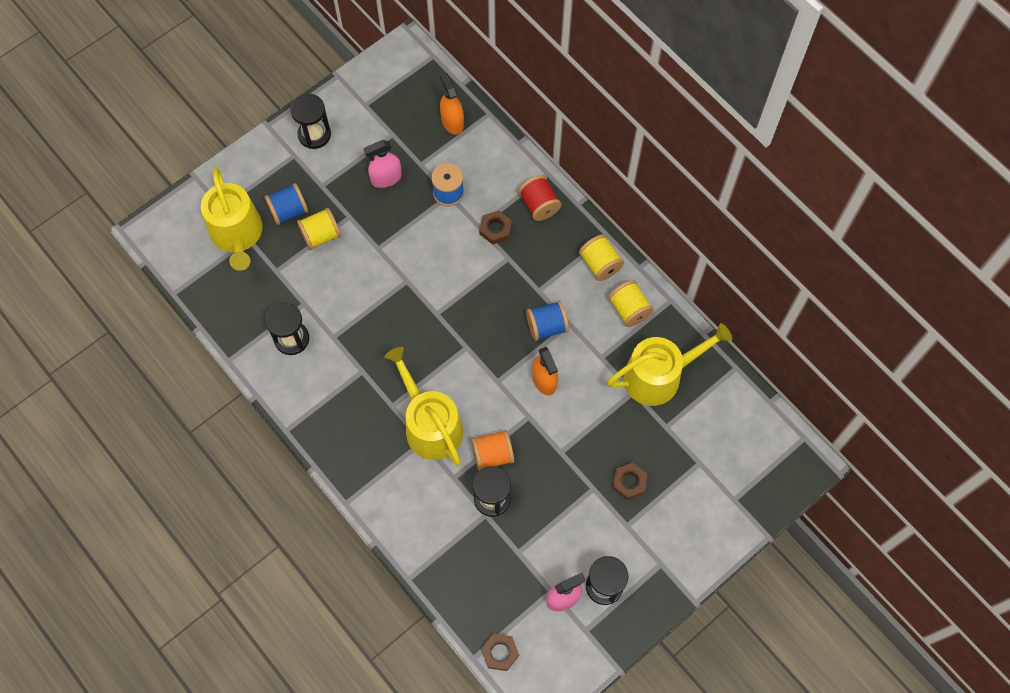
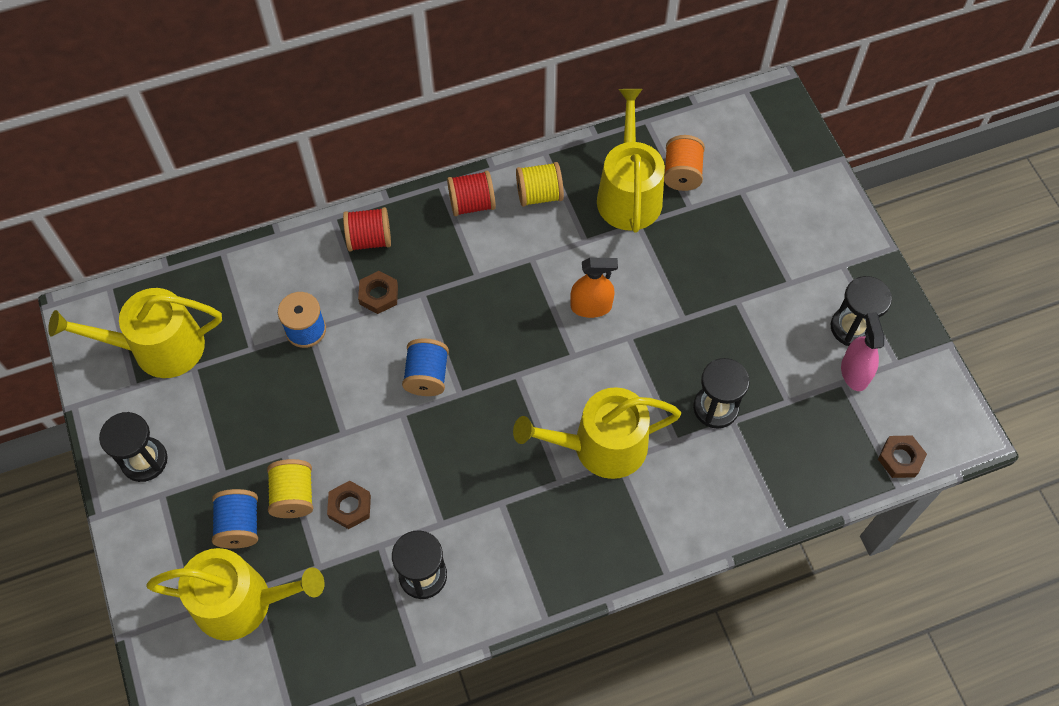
camera: 70 degrees left, 5 degrees down
pink spray bottle [363,140,402,188] -> none
orange spray bottle [440,73,464,135] -> none
orange spool [471,430,514,471] -> orange spool moved to [664,135,705,191]
blue spool [526,301,569,341] -> blue spool moved to [402,338,449,396]
yellow spool [579,235,624,281] -> red spool [447,171,496,216]
brown nut [612,463,647,500] -> brown nut moved to [327,481,371,529]
none -> yellow watering can [48,288,222,378]

